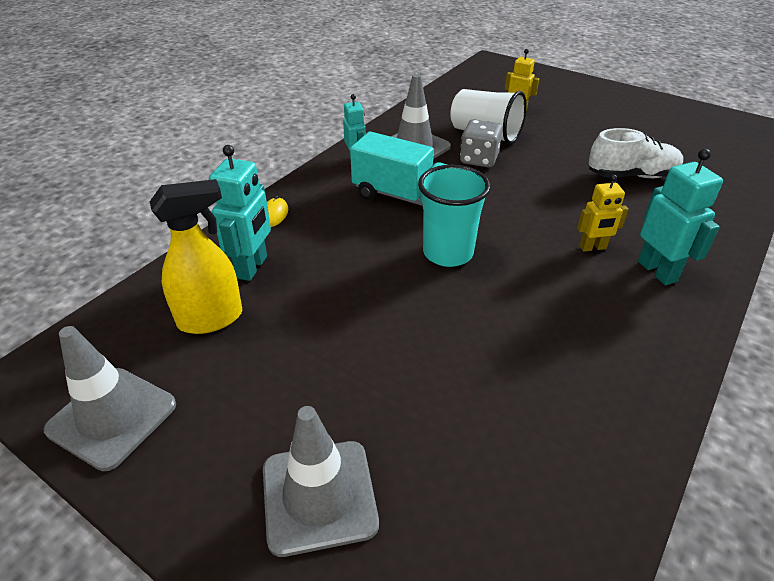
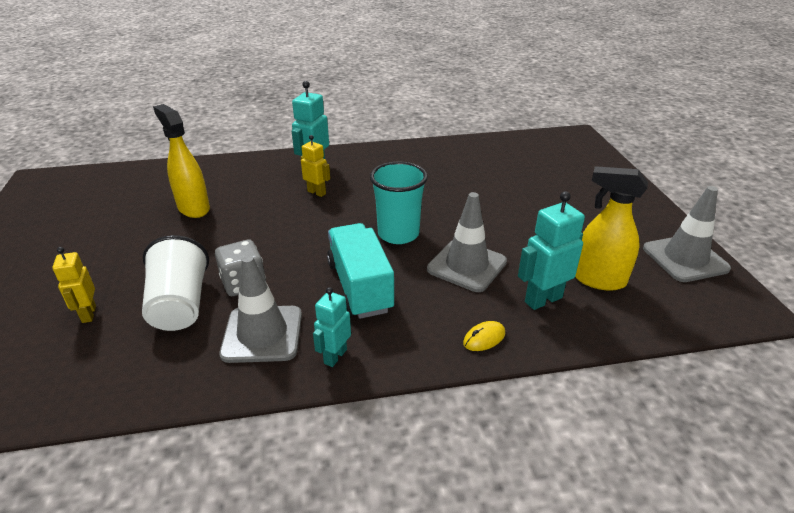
camera: 135 degrees left, 5 degrees down
grey traffic cone [263,406,379,557] -> grey traffic cone moved to [427,192,507,292]
white shoe [589,128,683,178] -> yellow spray bottle [153,104,210,218]

